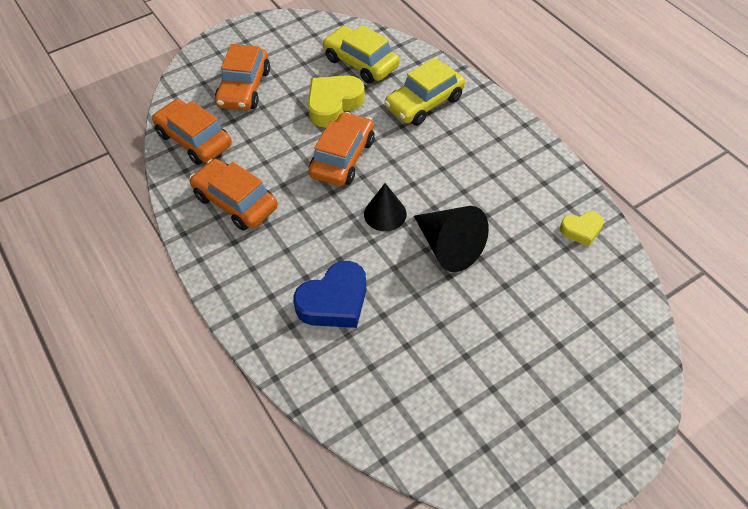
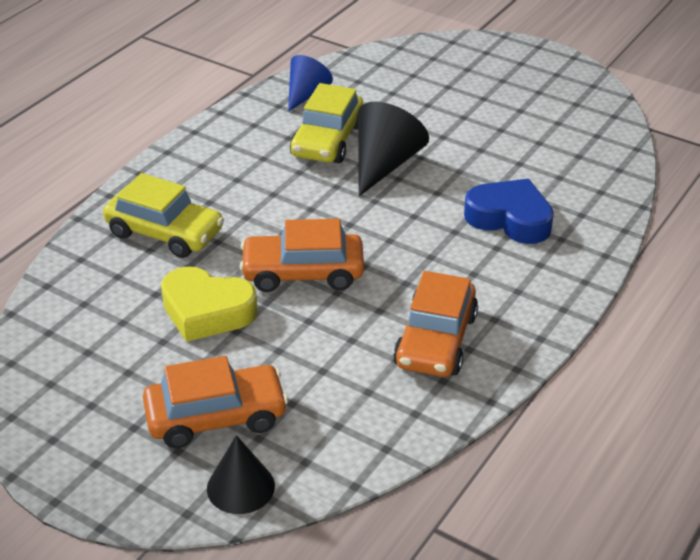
camera: 115 degrees left, 15 degrees down
orange car [152,99,232,165] -> none
yellow car [322,25,400,84] -> yellow car moved to [290,83,363,163]
black cone [364,183,407,231] -> black cone moved to [207,435,275,514]
yellow heart [560,212,604,247] -> blue cone [288,55,333,112]

